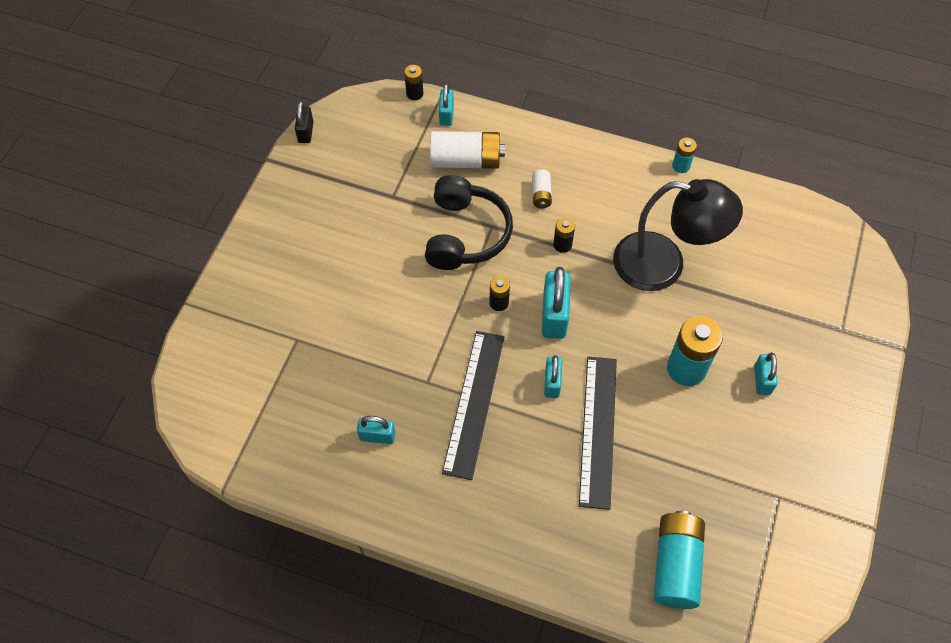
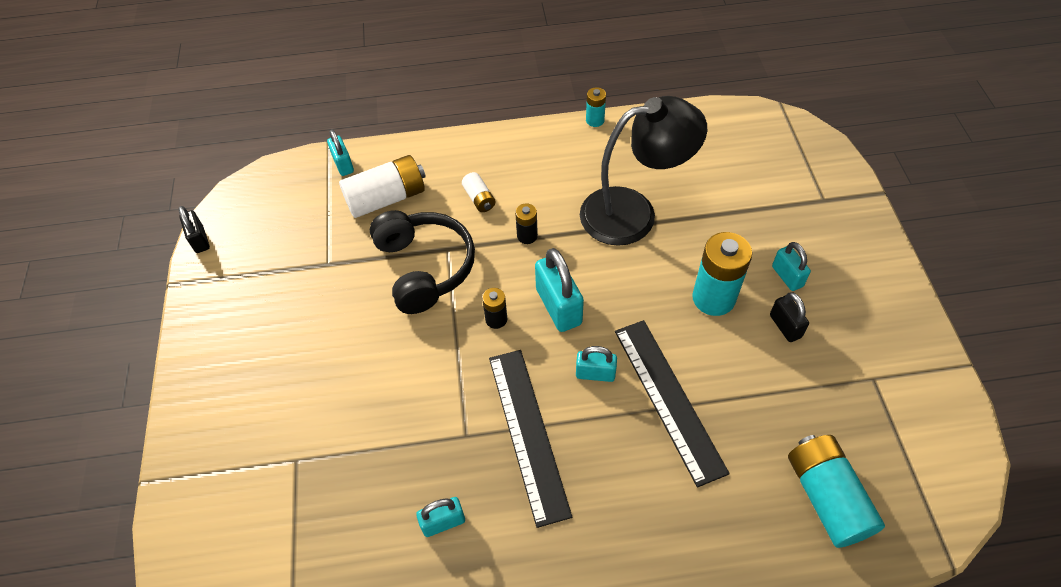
camera: 25 degrees left, 5 degrees down
black battery [404,65,423,100] -> none
turquoise padlock [544,355,562,398] -> turquoise padlock turned 60 degrees counterclockwise [576,346,617,382]
none -> black padlock [770,292,809,342]

